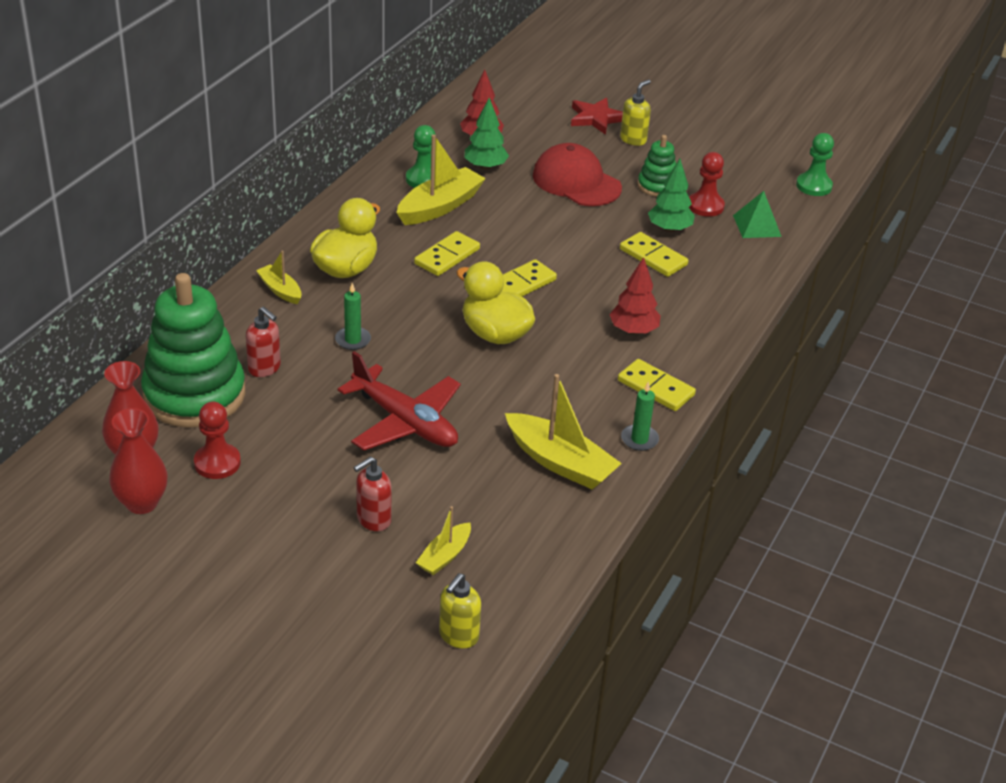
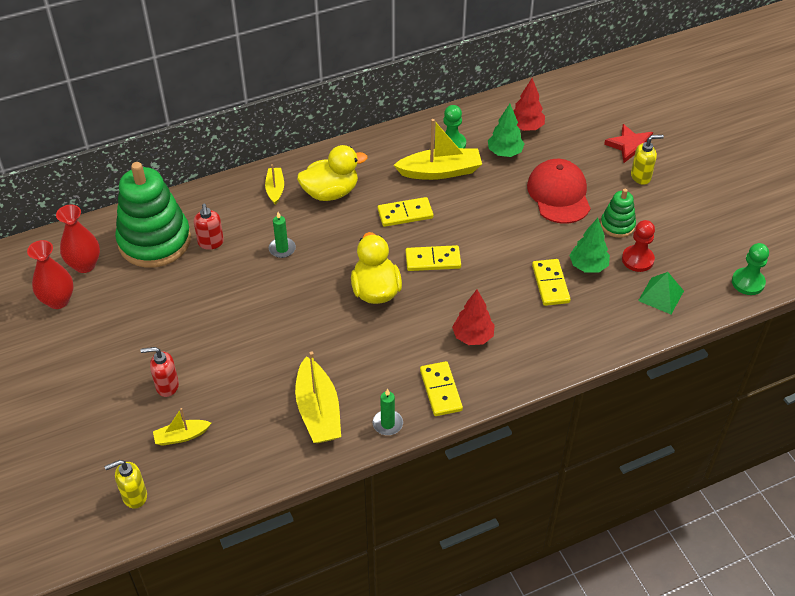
camera: 40 degrees right, 10 degrees up
red pawn [194,402,241,479] -> none
red plane [338,351,461,450] -> none

